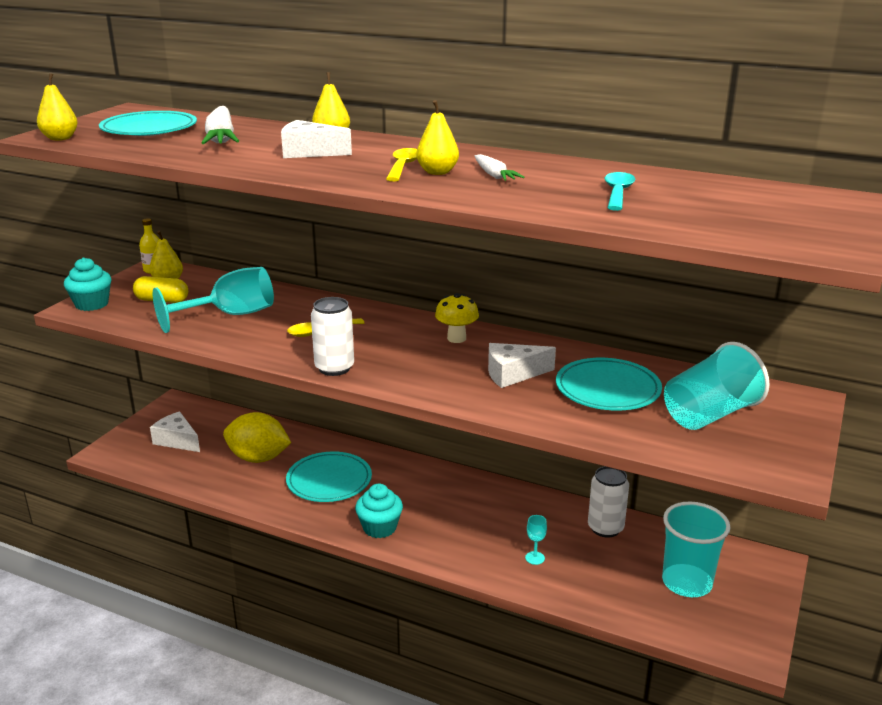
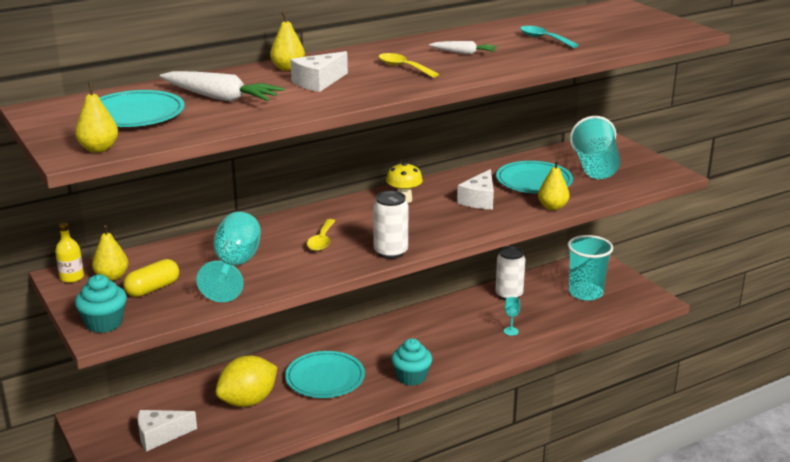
camera: 55 degrees left, 0 degrees up
yellow pear [416,100,459,175] -> yellow pear moved to [538,160,569,210]

